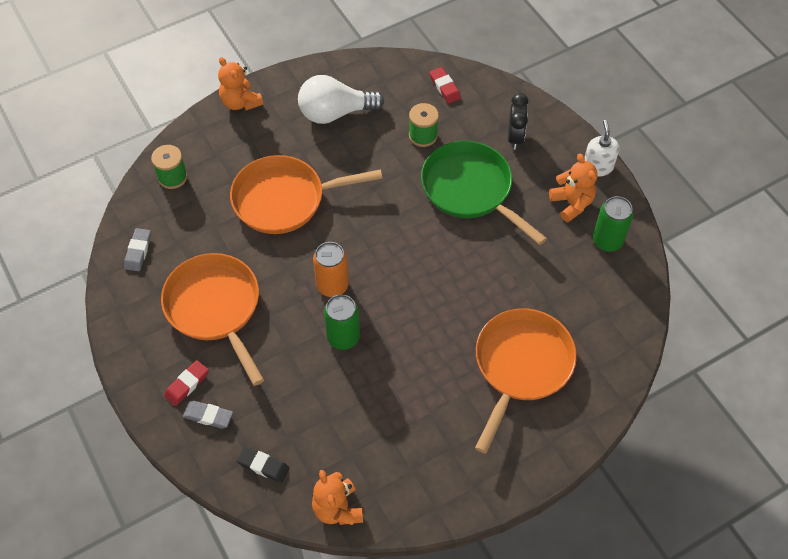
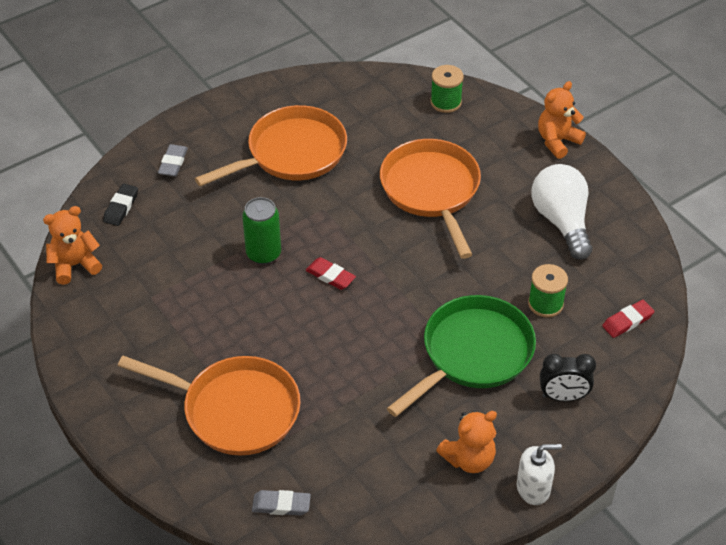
camera: 85 degrees right, 10 degrees down
grey eraser [124,228,151,271] -> grey eraser moved to [252,490,311,515]
red eraser [164,360,209,406] -> red eraser moved to [306,257,356,290]
orange can [313,242,349,297] -> none
green can [593,196,633,252] -> none

